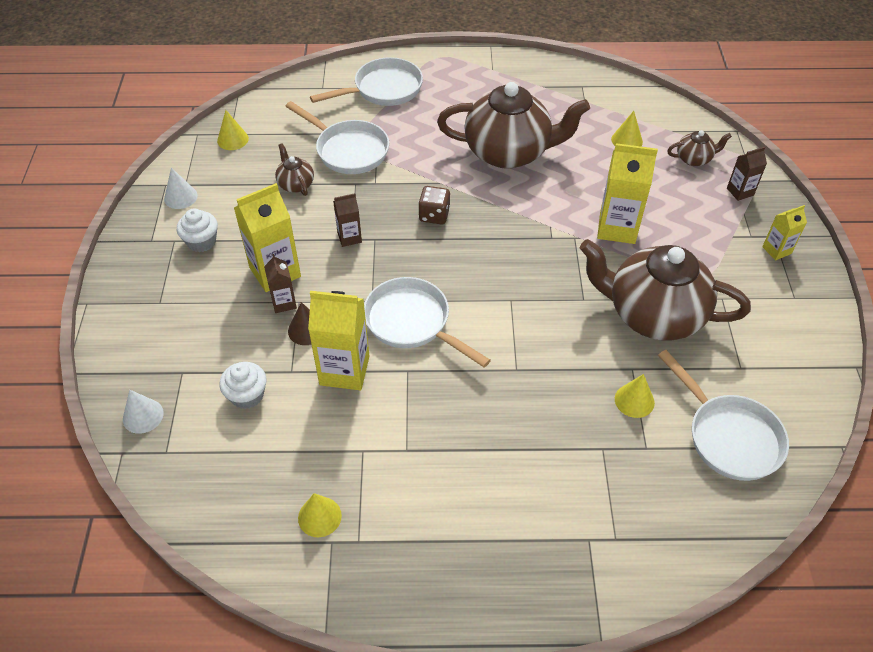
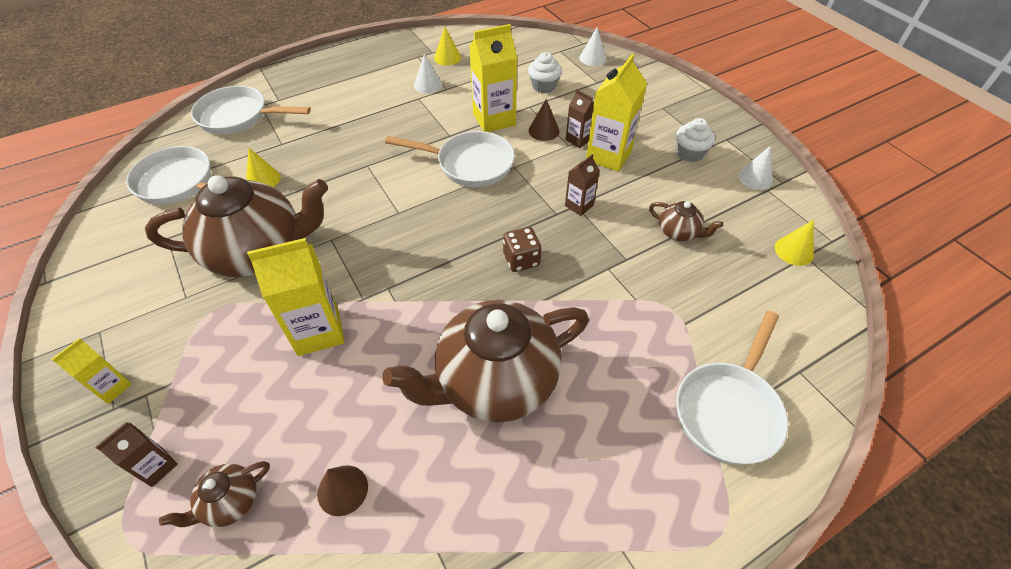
camera: 150 degrees right, 0 degrees up
white pan [285,101,389,174] -> white pan moved to [191,86,311,135]
yellow cone [611,111,643,146] -> brown cone [317,465,368,516]
none -> white cone [414,53,443,94]

